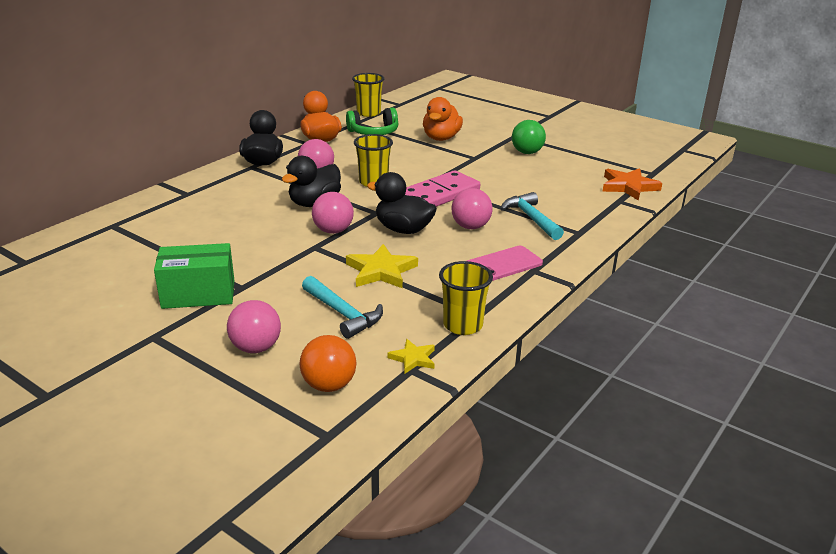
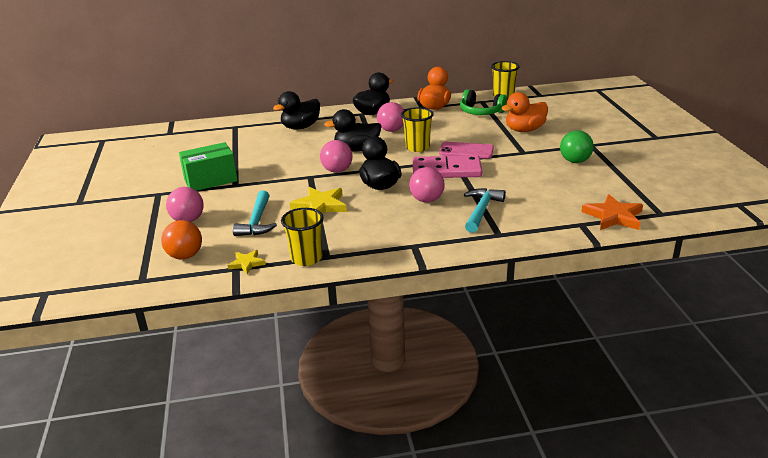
camera: 45 degrees right, 0 degrees up
green box [154,243,235,309] -> green box turned 60 degrees counterclockwise [179,142,238,191]
pink phone [467,246,543,281] -> pink phone moved to [439,142,494,159]
none -> black duck [273,91,320,129]

